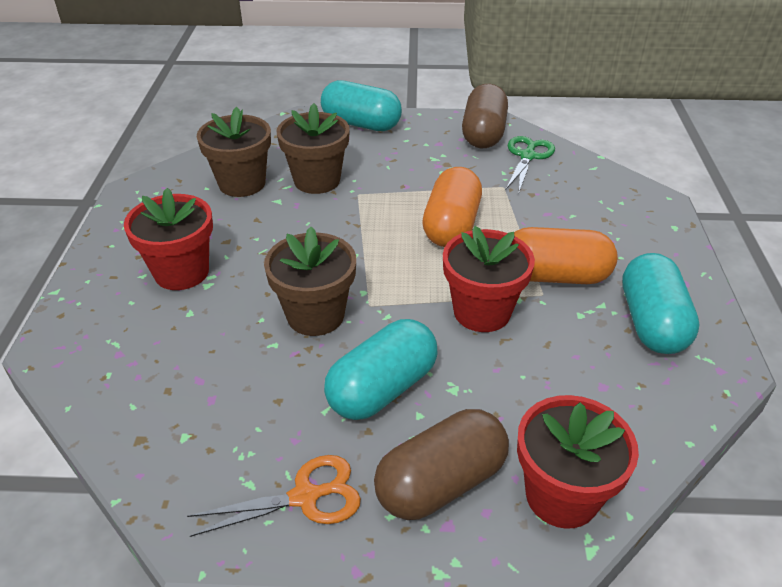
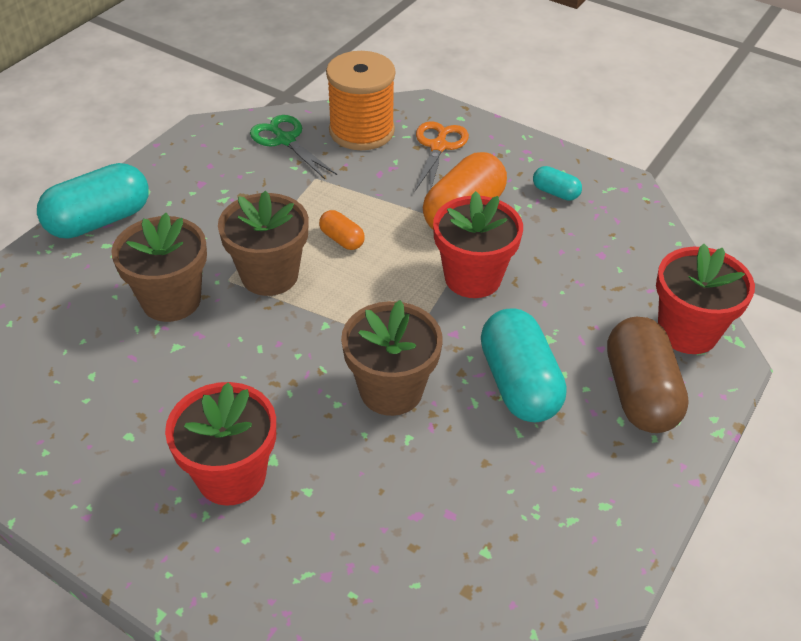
camera: 60 degrees left, 5 degrees up
orange scissors [187,455,361,537] -> orange scissors moved to [415,121,469,191]
brown flower pot [197,107,271,197] -> brown flower pot moved to [218,191,309,296]
orange capsule [422,167,482,247] -> orange capsule [319,210,365,250], size x0.48
brown capsule [462,84,508,148] -> none
turquoise capsule [622,253,699,354] -> turquoise capsule [533,166,582,201], size x0.48
none -> orange spool [326,51,395,150]

